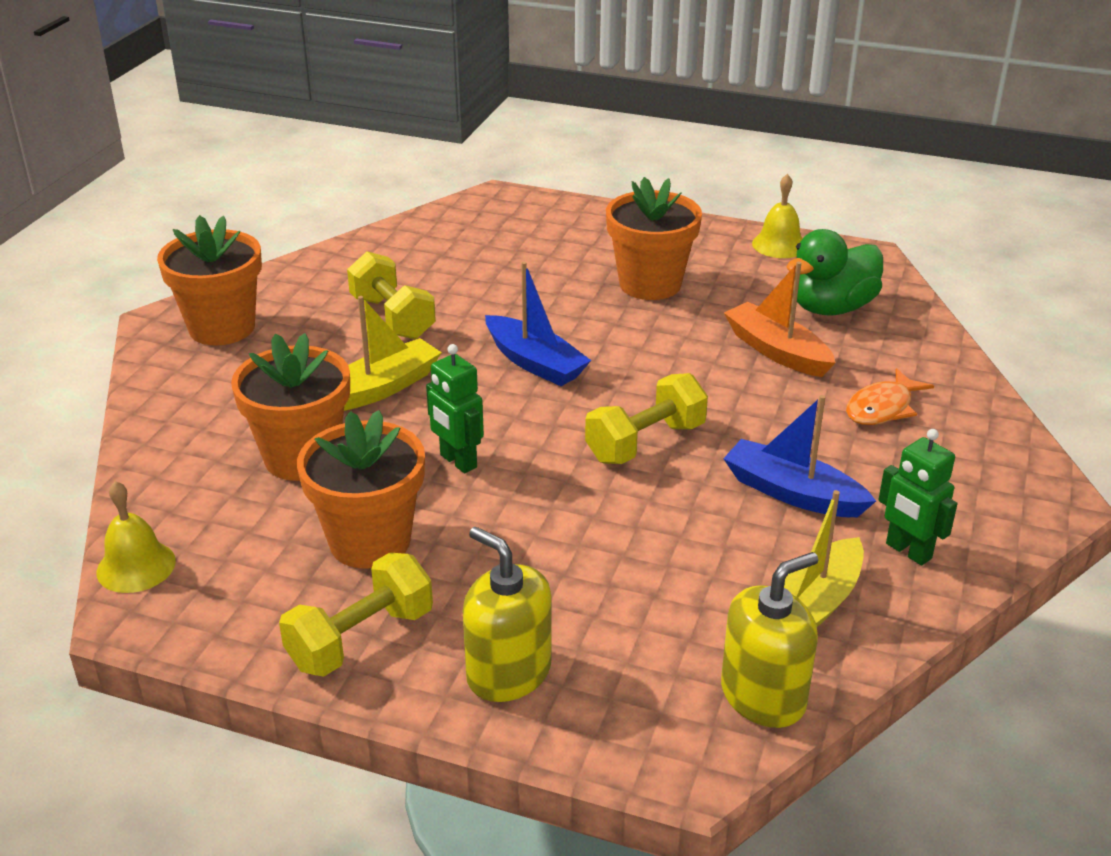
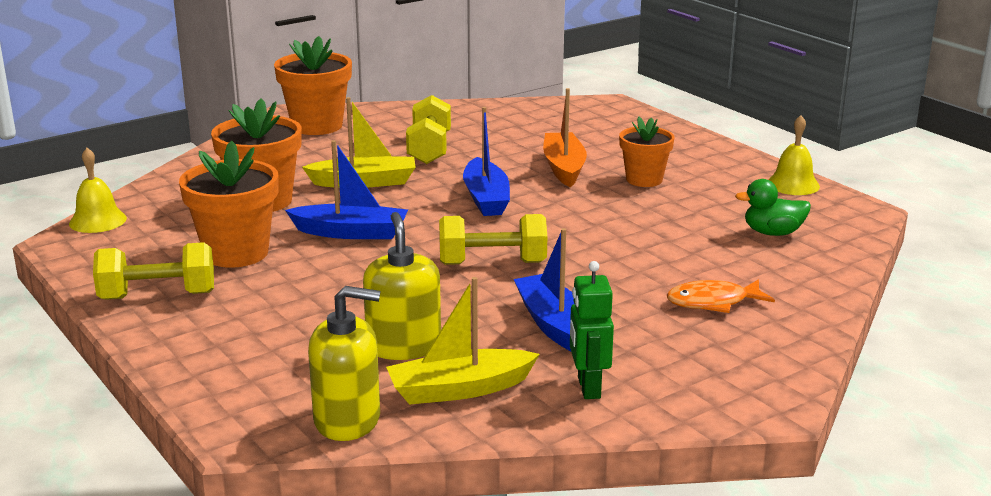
camera: 35 degrees right, 10 degrees down
green robot [426,344,484,473] -> blue boat [285,140,408,239]
yellow soap dispenser [463,527,552,702] -> yellow soap dispenser moved to [363,212,441,360]
orange flower pot [606,177,702,300] -> orange flower pot [619,117,675,187], size x0.65
orange boat [724,262,836,377] -> orange boat moved to [543,88,587,187]
green duck [786,229,883,315] -> green duck [735,179,811,236], size x0.65

